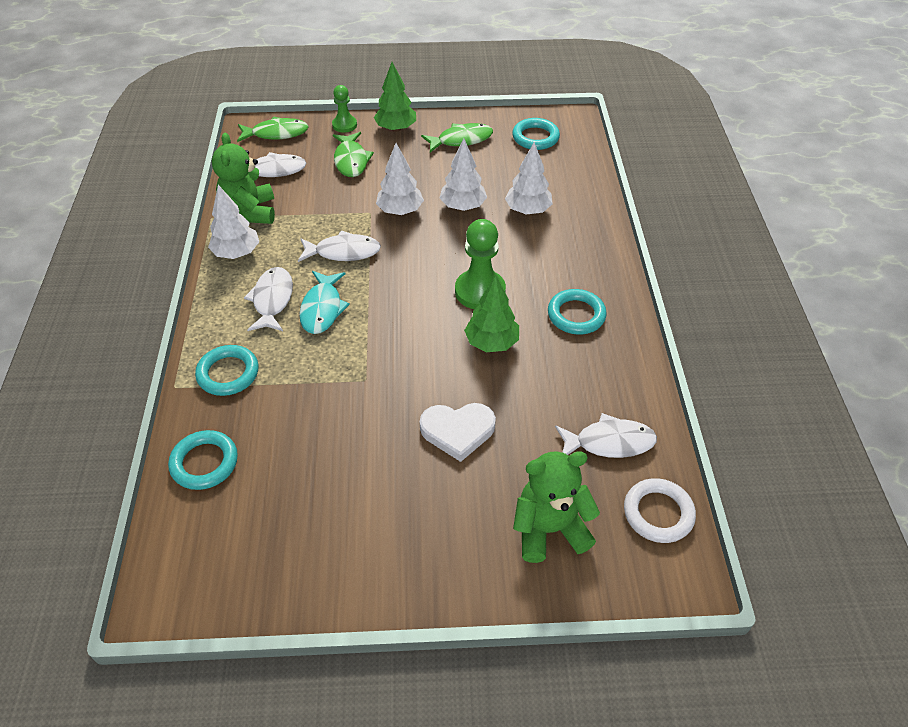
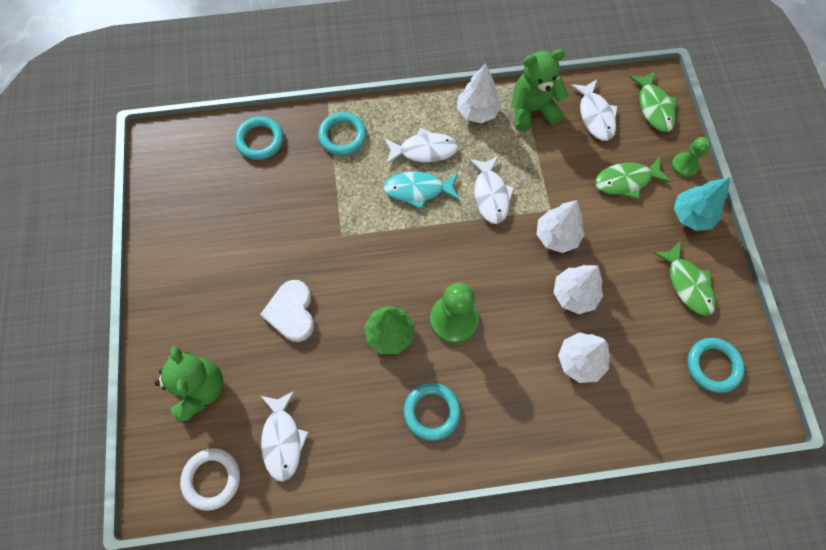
camera: 85 degrees right, 20 degrees up
green tree [374,62,416,132] -> turquoise tree [674,177,730,231]

